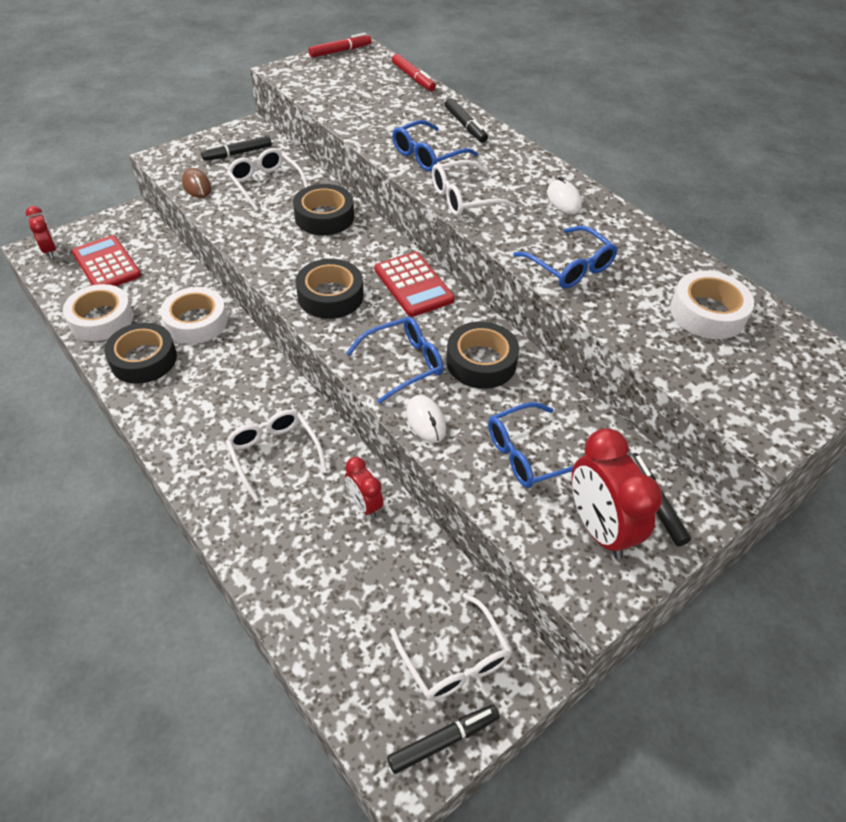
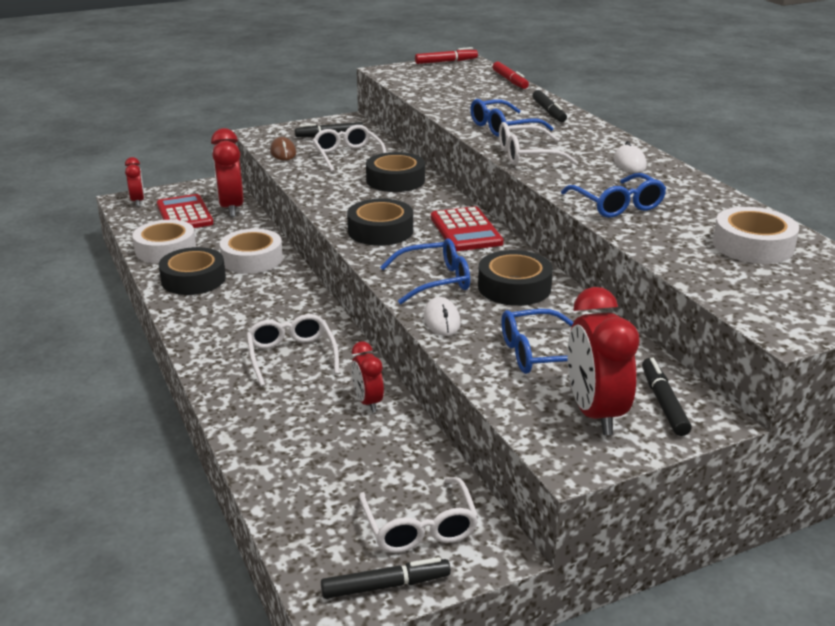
camera: 15 degrees right, 20 degrees down
none -> red clock [211,128,244,217]

